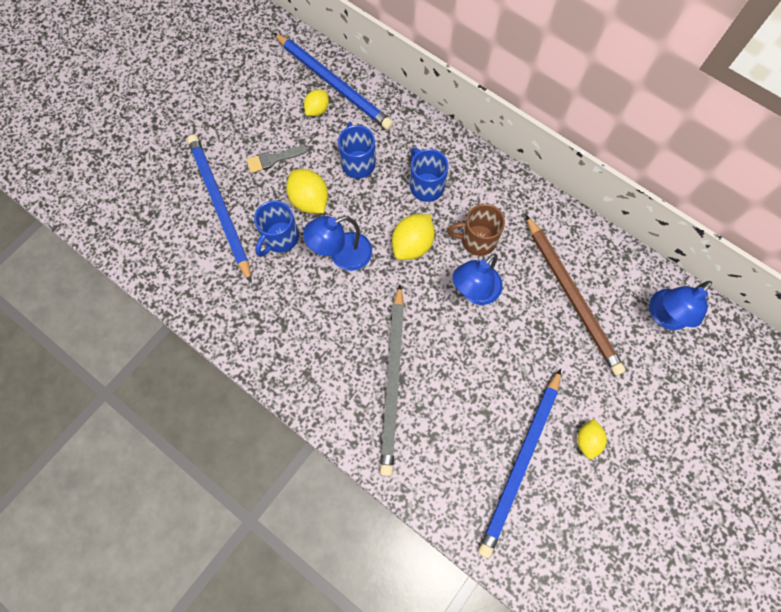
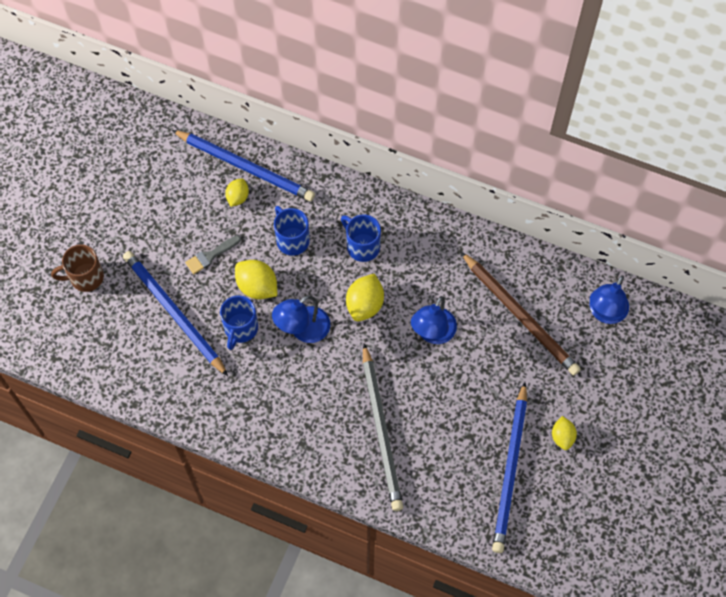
camera: 15 degrees left, 5 degrees down
brown mug [447,204,505,256] -> brown mug moved to [51,244,104,292]

